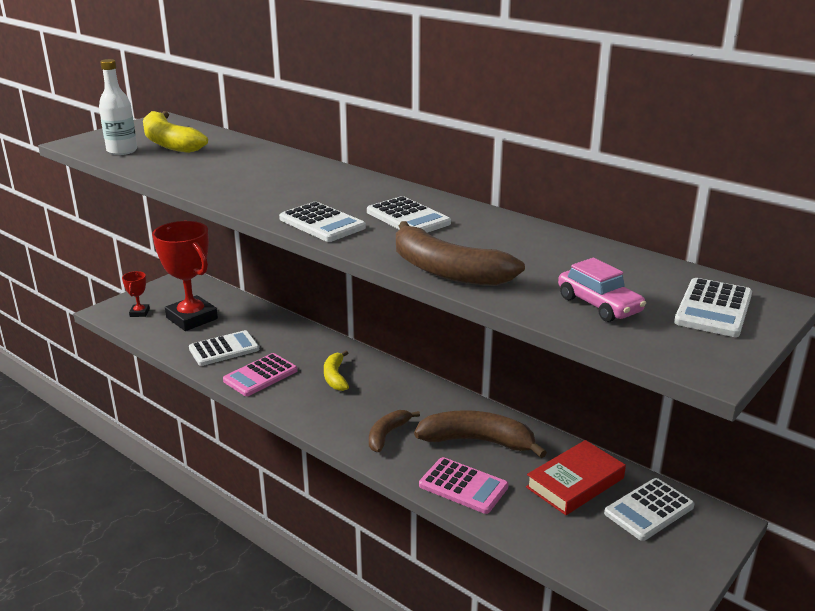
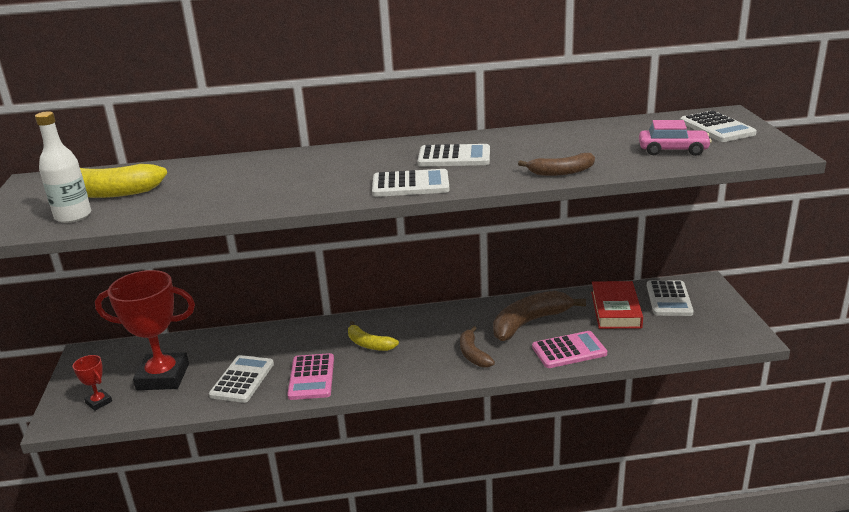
camera: 45 degrees left, 0 degrees up
brown banana [396,221,525,286] -> brown banana [518,153,595,176], size x0.58

